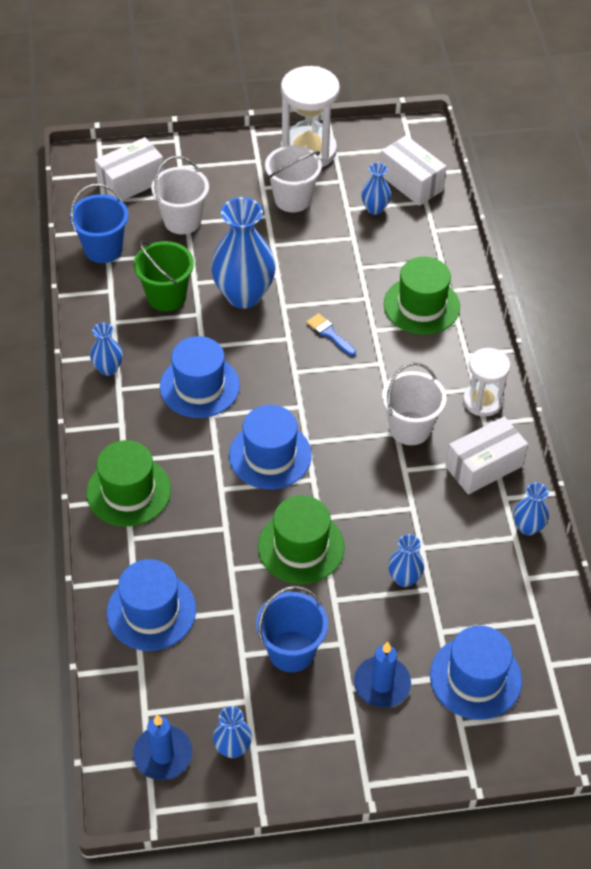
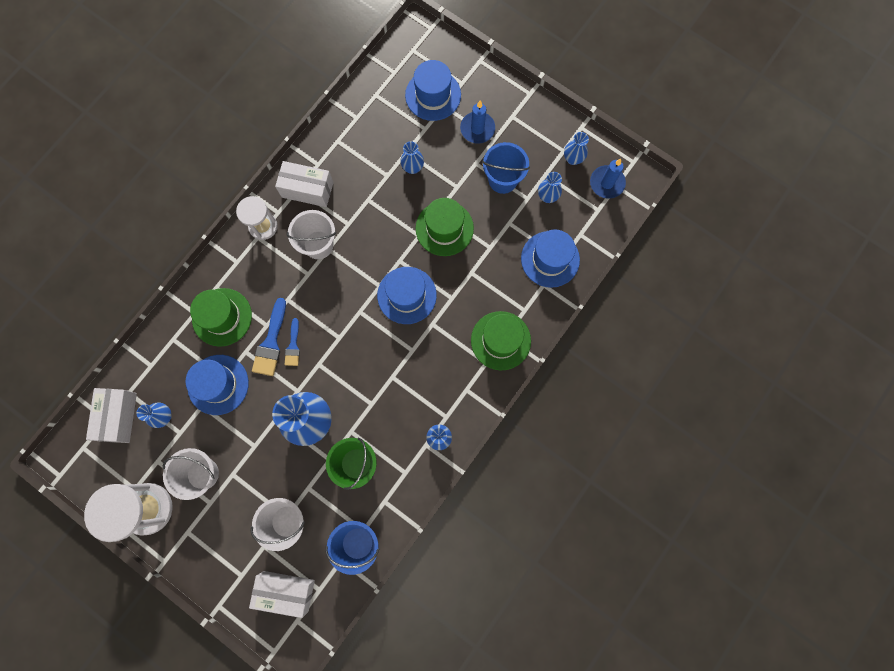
camera: 135 degrees left, 25 degrees up
blue hat [160,336,240,418] -> blue hat moved to [185,355,249,415]
blue vase [514,483,549,536] -> blue vase moved to [538,172,562,203]
none -> blue brush [252,298,286,376]

